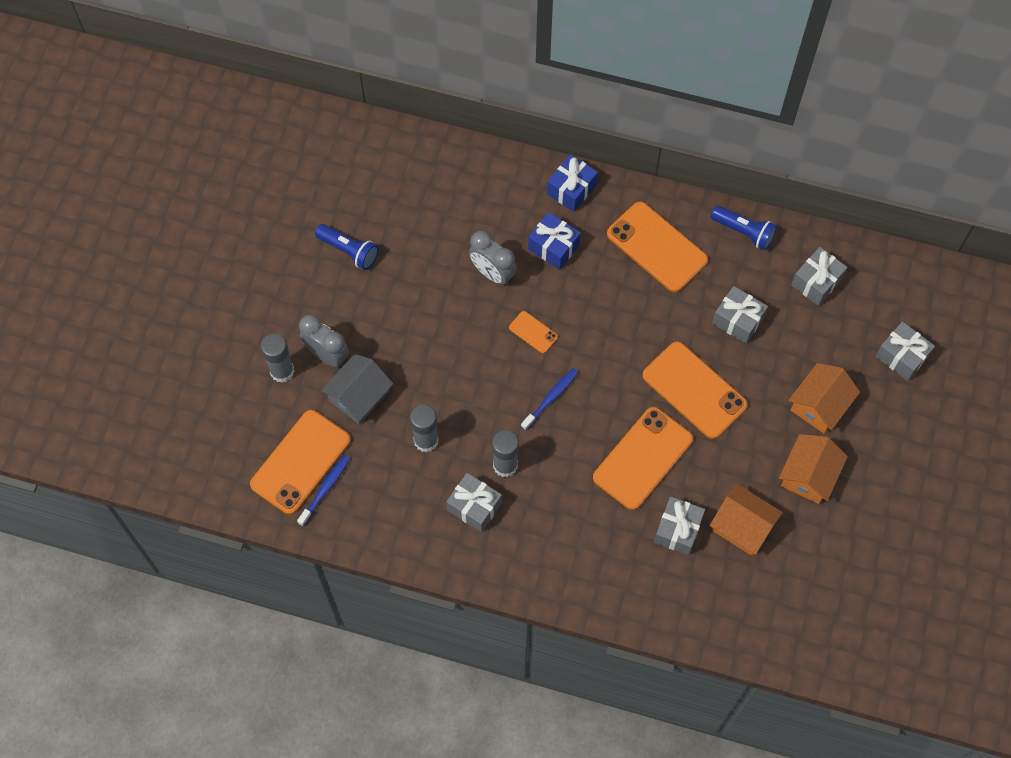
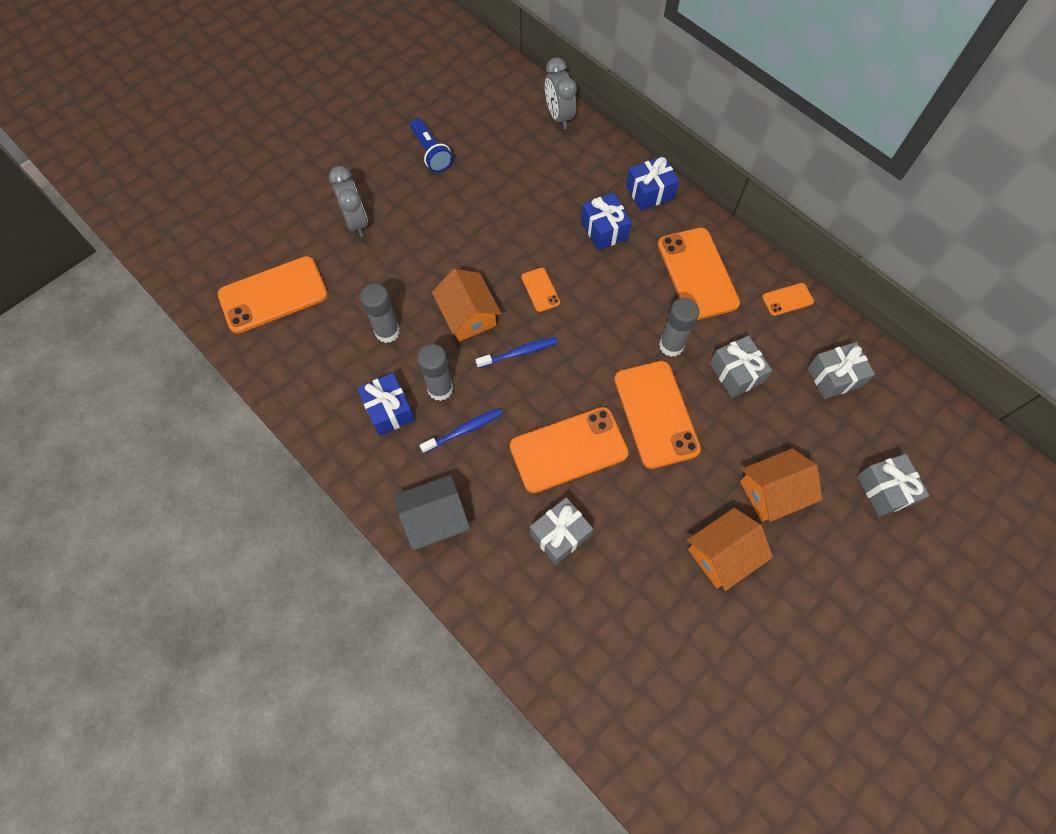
camera: 30 degrees right, 0 degrees up
grey glue stick [261,333,295,383] -> grey glue stick moved to [659,298,700,357]
blue toothbrush [297,455,350,526] -> blue toothbrush moved to [420,408,503,453]
grey house [321,354,393,425] -> grey house moved to [395,475,470,550]
grey gift [446,473,502,532] -> blue gift [357,373,415,436]
grey clock [469,231,517,286] -> grey clock moved to [545,58,577,129]
orange house [710,484,783,556] -> orange house moved to [432,269,502,342]
blue flashlight [711,206,777,250] -> orange phone [762,283,814,316]

